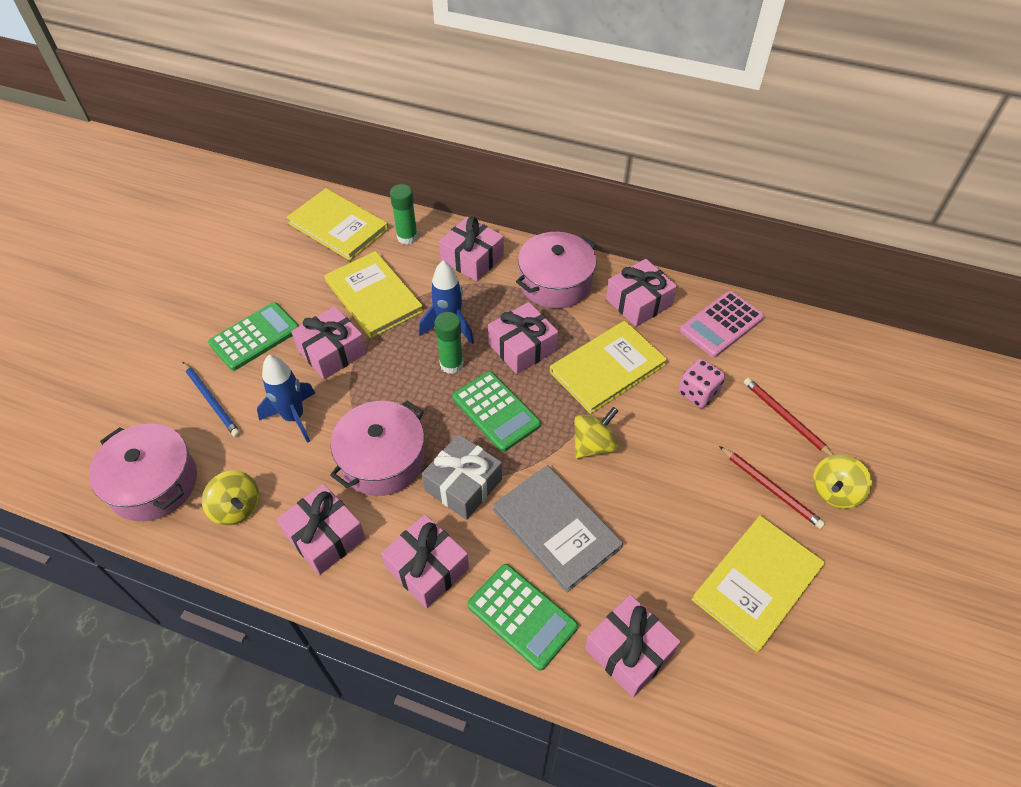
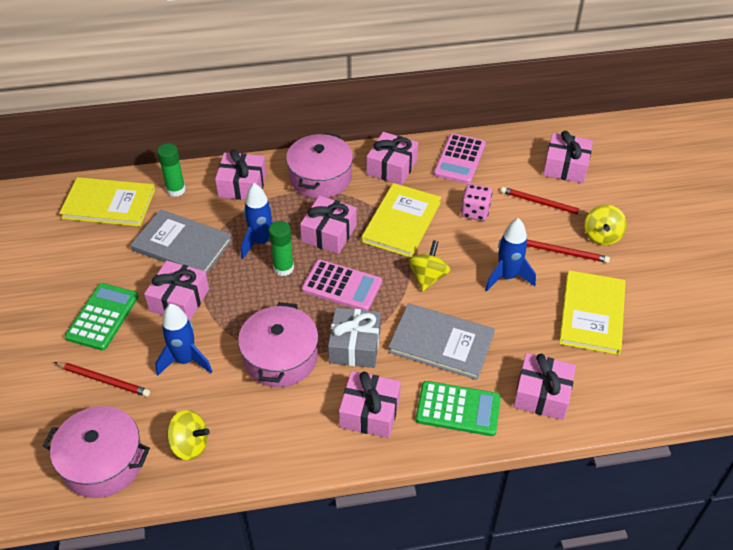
camera: 30 degrees left, 5 degrees down
blue pencil [183,362,240,437] -> red pencil [54,362,150,397]
pink gift [277,484,366,575] -> pink gift moved to [543,131,593,183]
yellow book [324,251,423,338] -> grey book [131,209,232,274]
green calculator [452,371,541,452] -> pink calculator [302,260,382,311]
none -> blue rocket [485,218,536,291]

